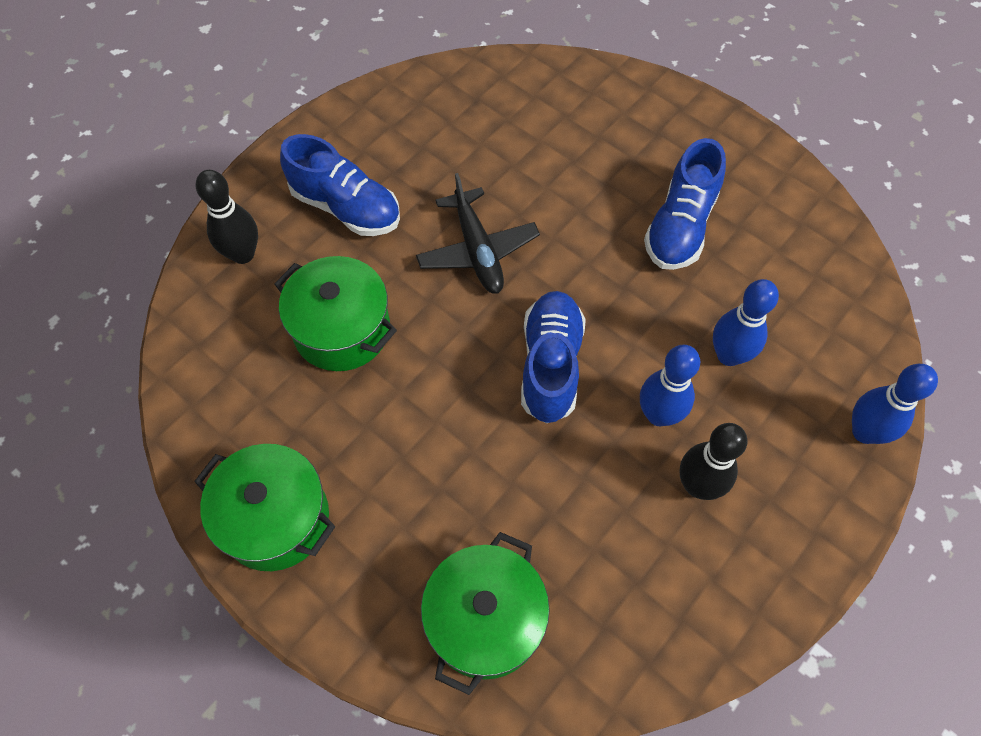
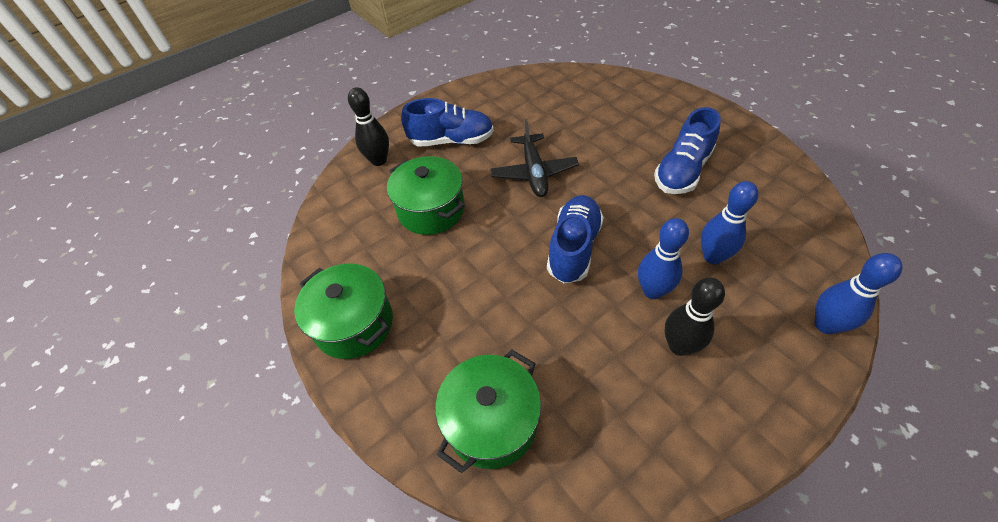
camera: 15 degrees right, 10 degrees down
blue shoe [280,134,400,236] -> blue shoe turned 45 degrees counterclockwise [401,98,494,147]

